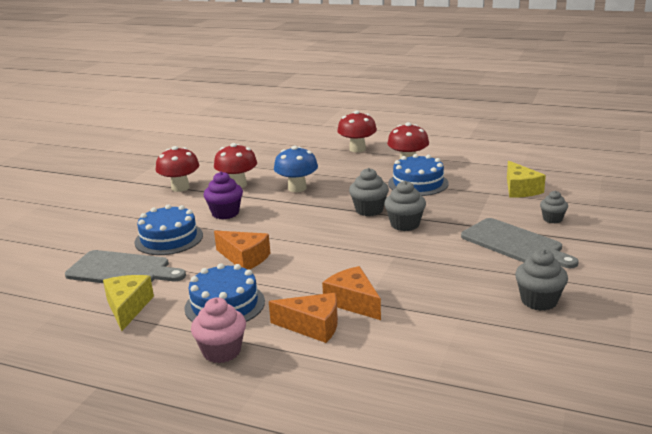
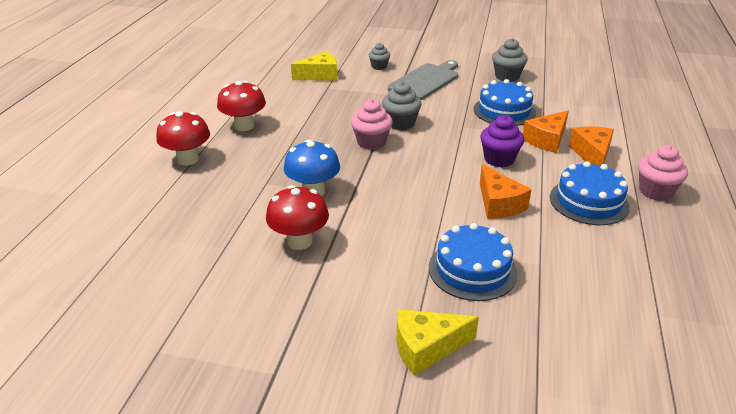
camera: 100 degrees left, 10 degrees up
grey cutting board [65,250,186,283] -> none
yellow cheese [103,275,154,331] -> yellow cheese moved to [396,309,479,375]
red mushroom [156,146,200,192] -> none
purple cupcake [204,172,243,219] -> purple cupcake moved to [480,115,524,167]
orange cheese [214,231,270,270] -> orange cheese turned 135 degrees clockwise [480,164,532,219]
grey cupcake [349,168,389,216] -> pink cupcake [351,99,393,150]
blue cake [388,154,449,196] -> blue cake moved to [473,79,536,126]

